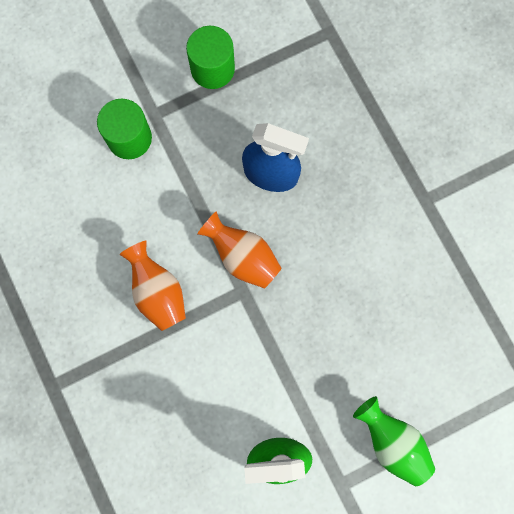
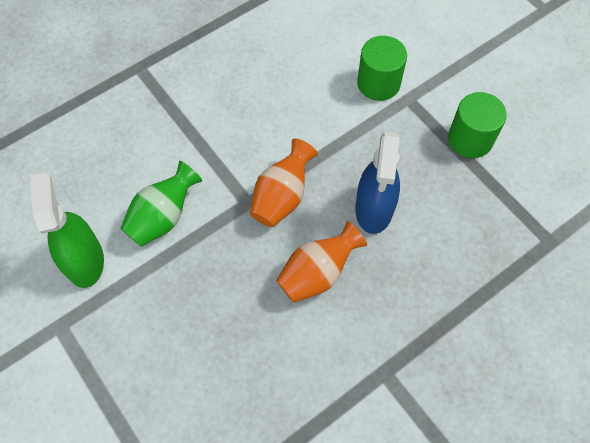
camera: 80 degrees right, 15 degrees down
orange vase [119,241,186,331] -> orange vase moved to [276,221,367,303]
green vase [353,396,435,486] -> green vase moved to [120,161,202,247]

